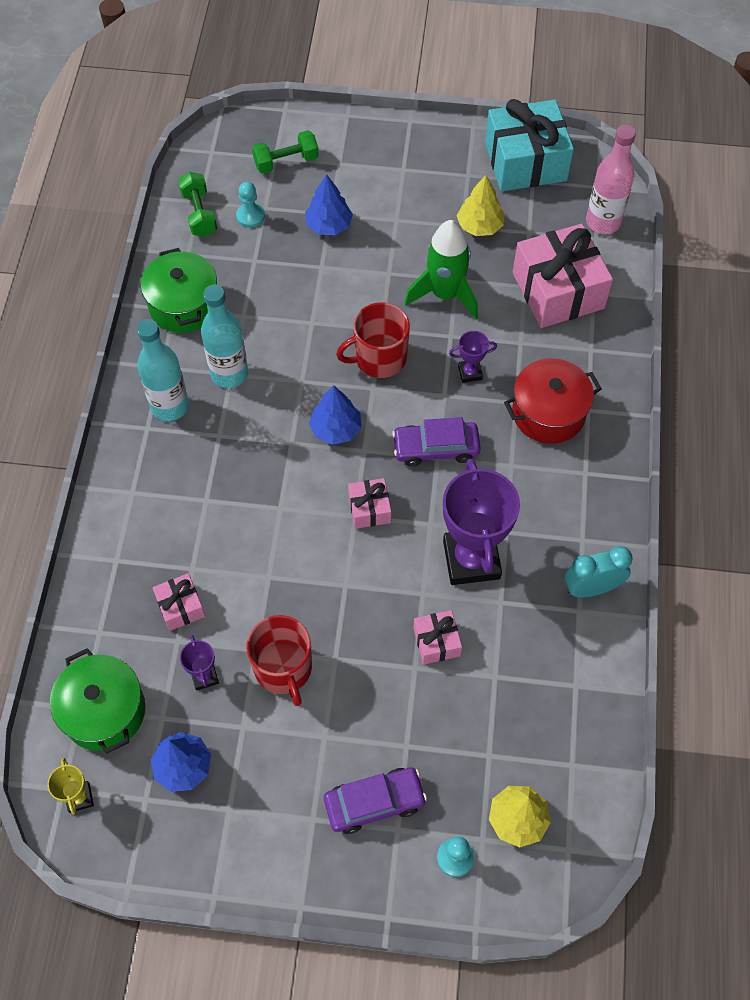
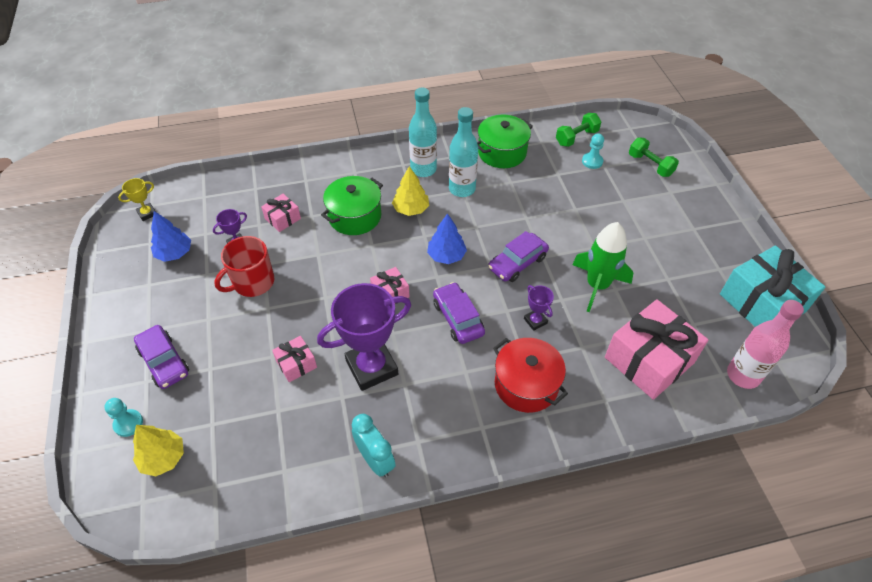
camera: 70 degrees right, 10 degrees down
green pot [50,648,145,754] -> green pot moved to [321,176,383,235]
blue tree [305,174,353,235] -> none
red mug [336,302,410,378] -> purple car [488,231,549,282]
yellow tree [457,175,504,236] -> yellow tree moved to [392,166,429,216]

